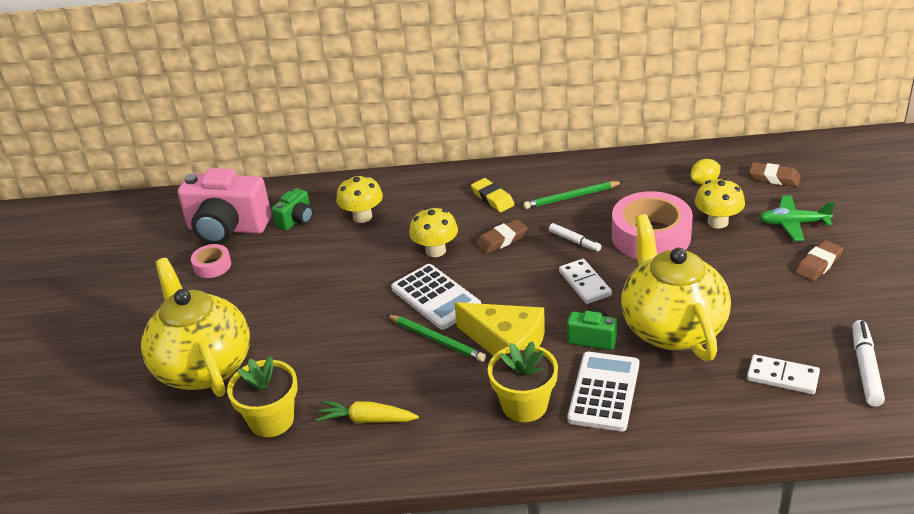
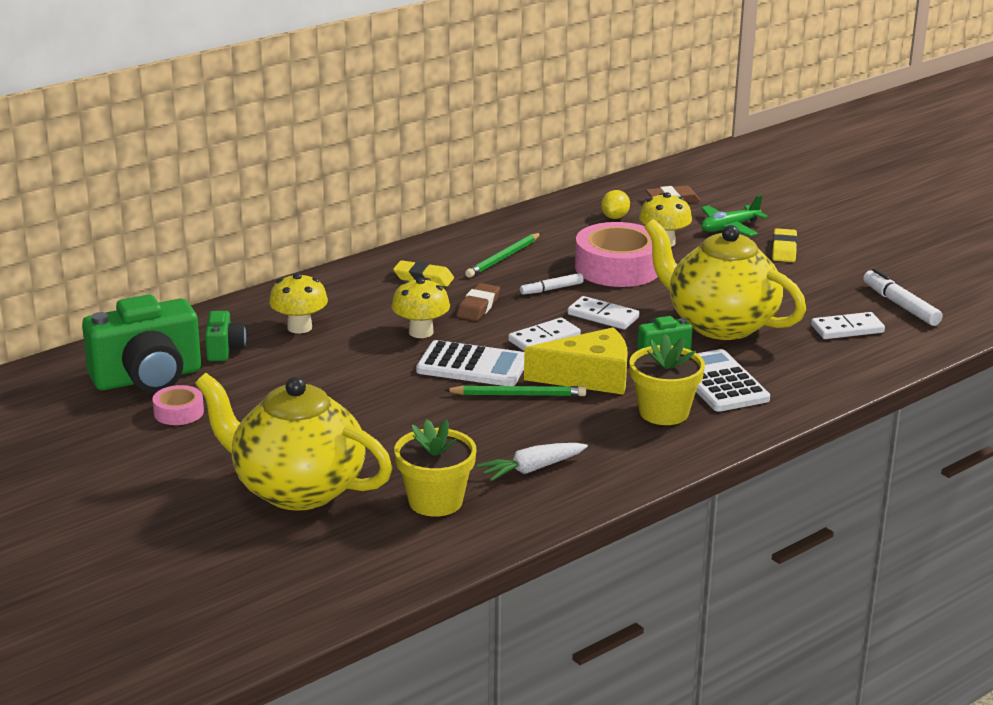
camera: 40 degrees left, 10 degrees down
pink camera [178,168,271,245] -> green camera [82,294,201,393]
yellow carrot [316,401,419,423] -> white carrot [477,443,588,482]
white marker [549,223,601,251] -> white marker turned 150 degrees clockwise [520,273,584,295]
brown eraser [795,240,843,281] -> yellow eraser [772,228,798,262]
none -> white domino [508,317,581,351]

